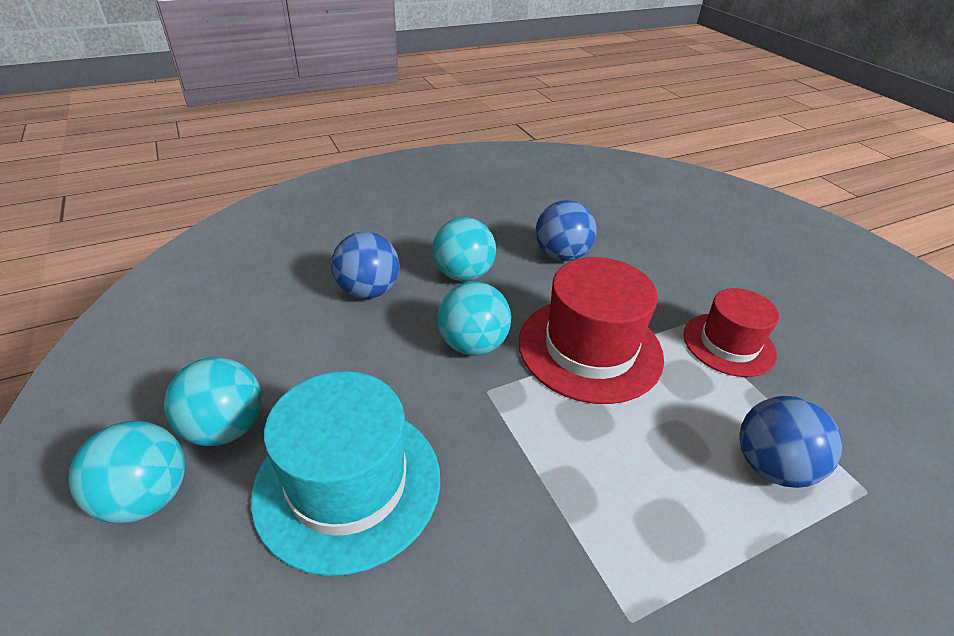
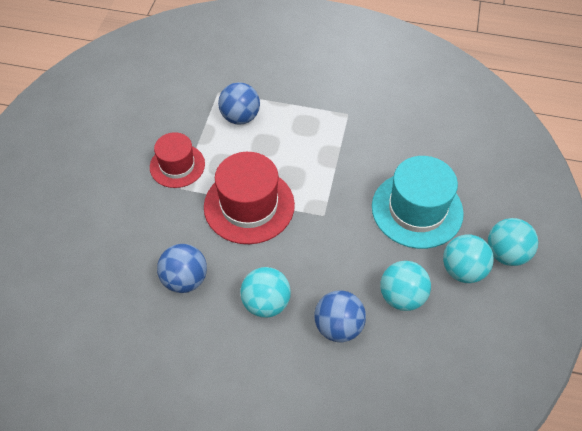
camera: 140 degrees left, 15 degrees up
turquoise ball [437,282,511,356] -> turquoise ball moved to [380,261,431,311]

